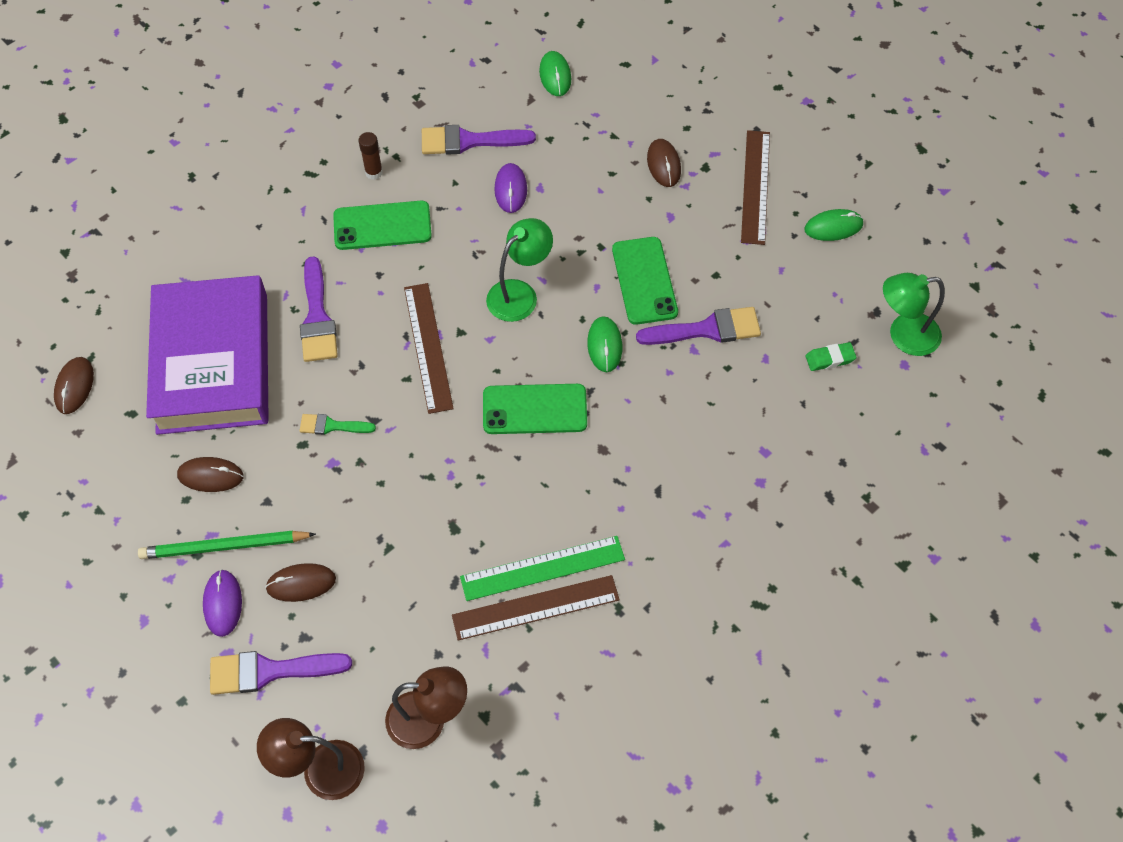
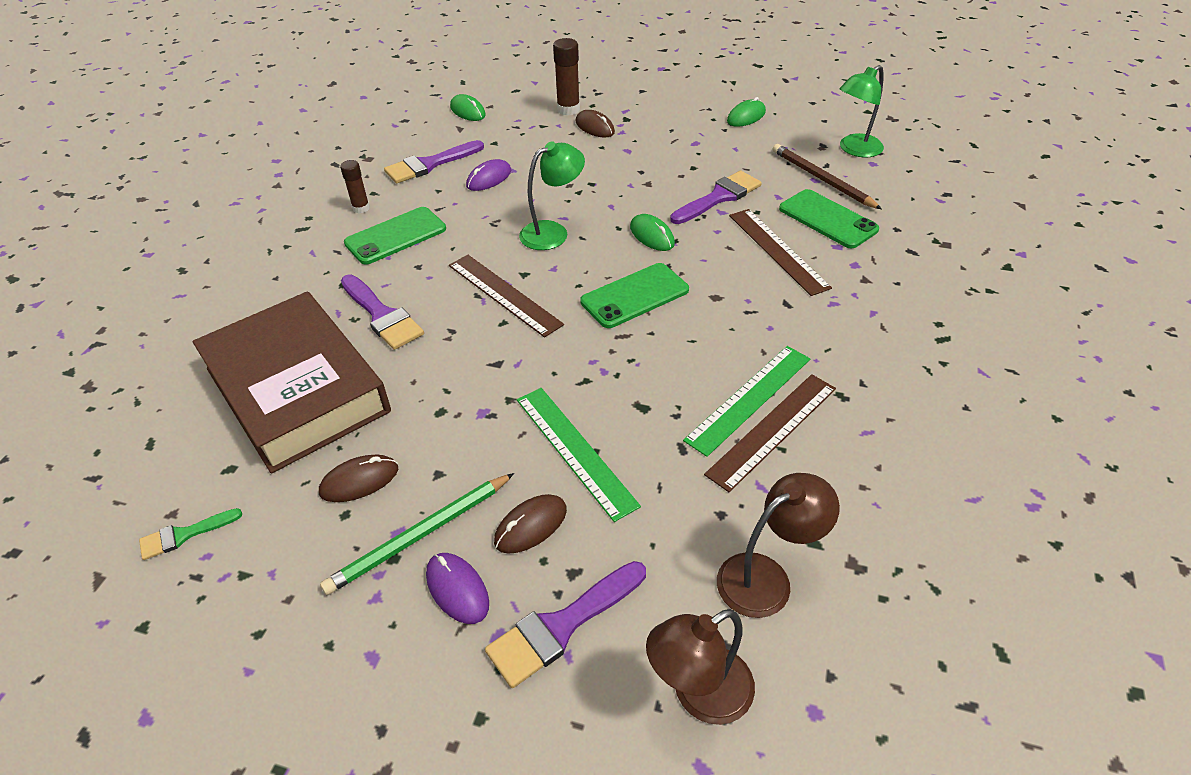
camera: 30 degrees left, 15 degrees down
brown mouse [54,357,94,414] -> none
purple book [146,275,269,435] -> brown book [193,292,391,473]
green brush [299,414,376,435] -> green brush moved to [139,508,242,560]
green lamp [486,218,553,322] -> green lamp turned 45 degrees clockwise [519,141,585,250]
purple mouse [494,163,527,213] -> purple mouse turned 75 degrees clockwise [466,159,511,191]
green phone [612,237,678,325] -> green phone moved to [779,189,879,248]
brown ruler [741,130,770,245] -> brown ruler moved to [729,209,832,296]
green eraser [805,342,857,371] -> brown pencil [772,144,882,209]
none -> green ruler [517,388,641,522]
none -> brown glue stick [553,38,580,116]

